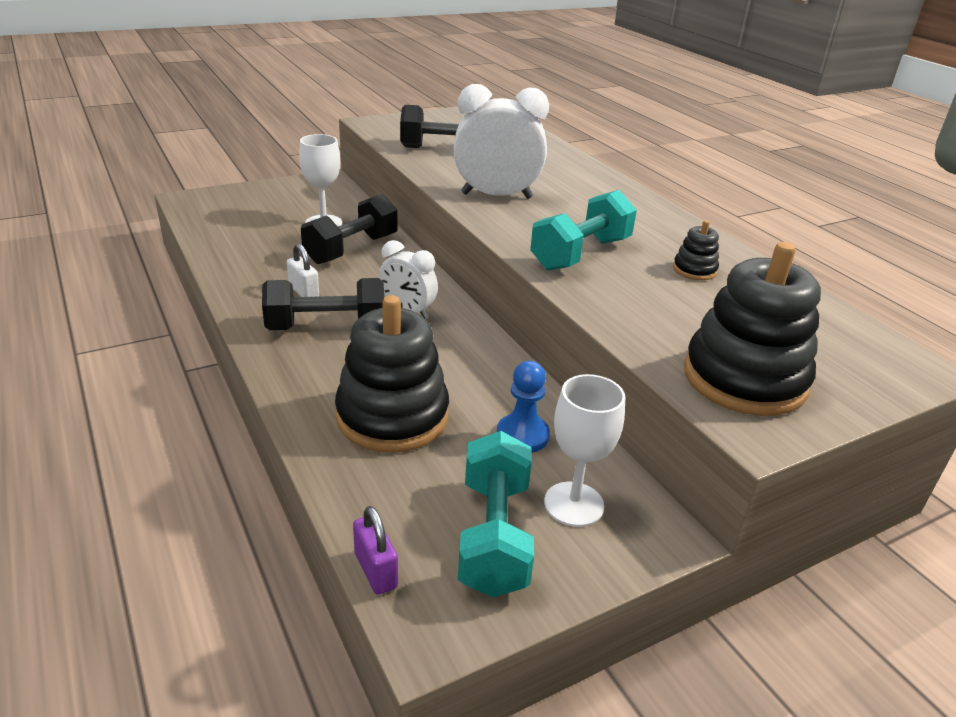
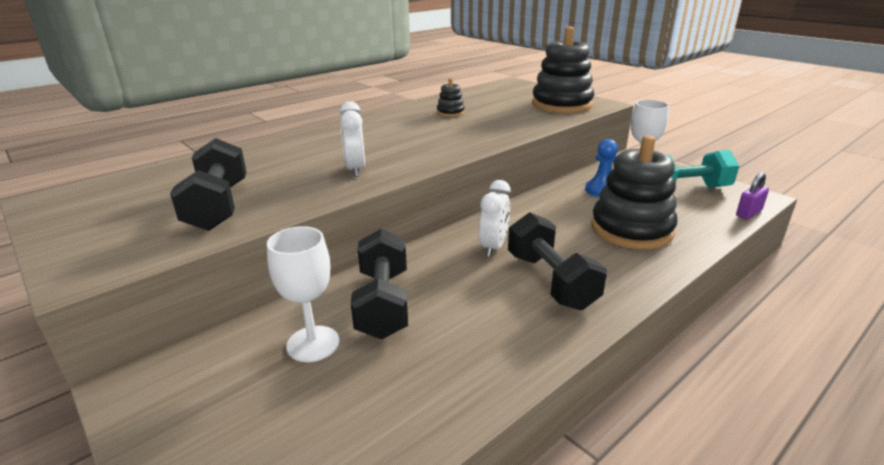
camera: 100 degrees left, 5 degrees down
white padlock [287,244,319,297] -> none
black dumbbell [301,194,398,264] -> black dumbbell turned 60 degrees clockwise [351,229,408,339]
white clock [453,84,549,199] -> white clock [339,101,365,177], size x0.61
turquoise dumbbell [530,190,637,271] -> none

